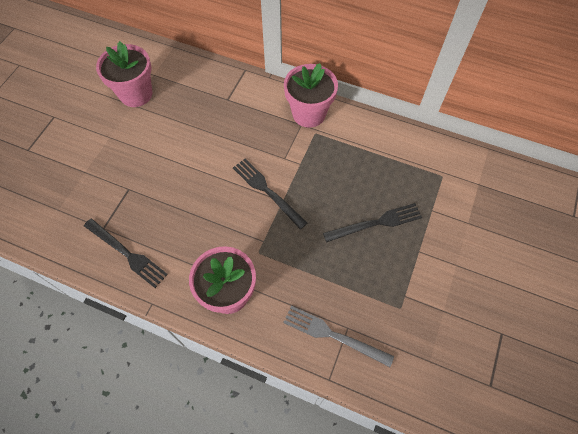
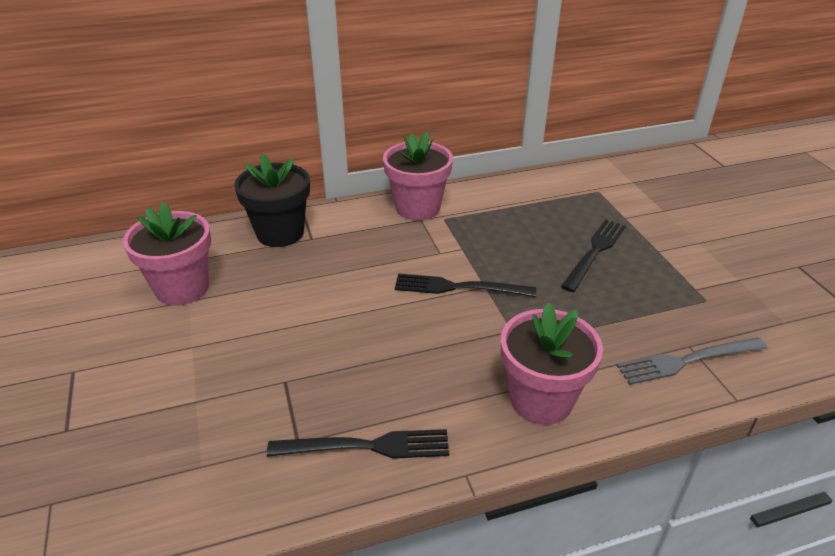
camera: 40 degrees left, 25 degrees down
none -> black flower pot [234,154,310,247]

